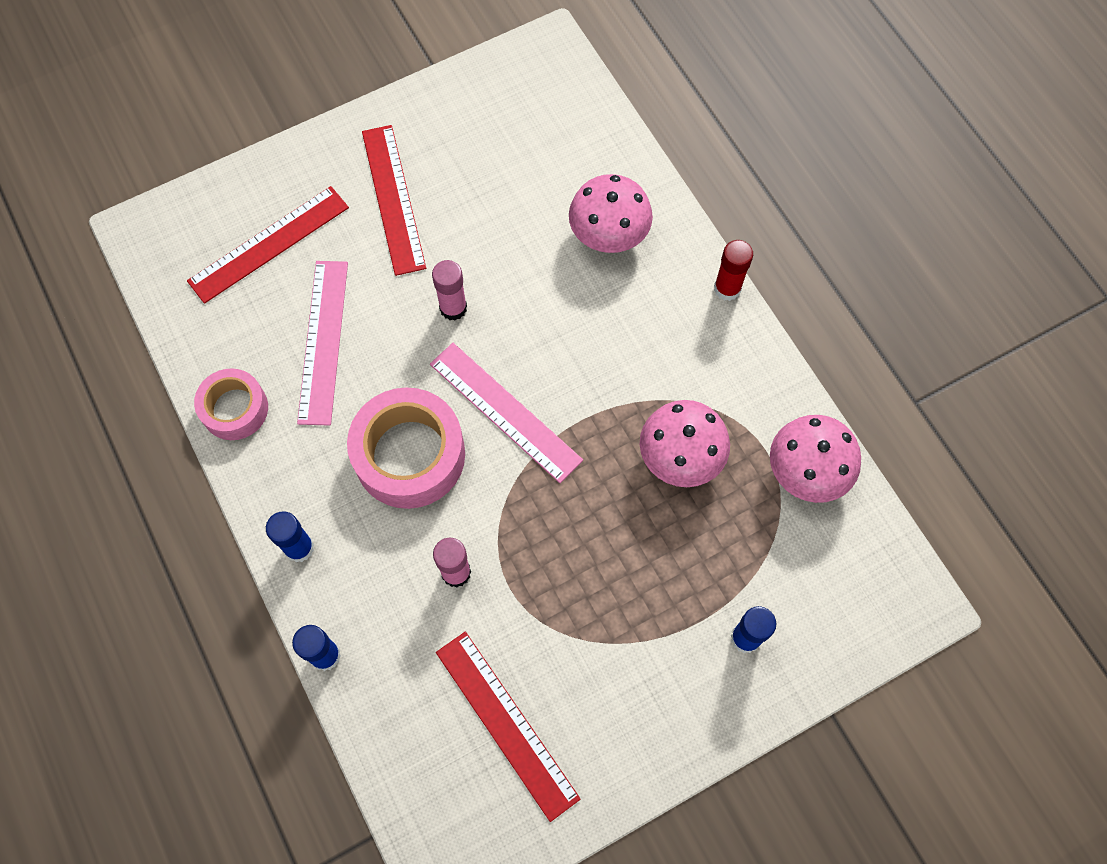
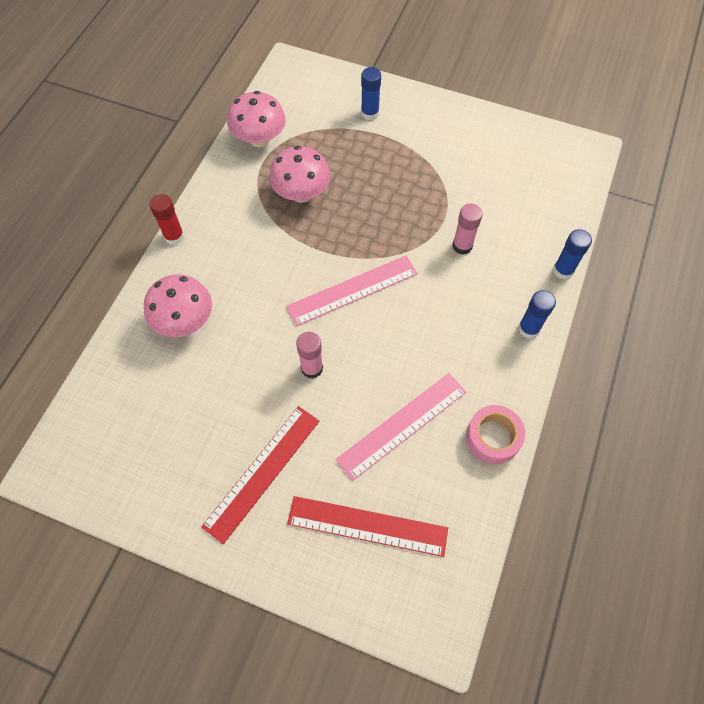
camera: 130 degrees left, 5 degrees down
pink tape [347,388,465,509] -> none
pink ruler [430,343,583,483] -> pink ruler turned 60 degrees clockwise [286,256,418,326]
red ruler [436,632,580,822] -> none

